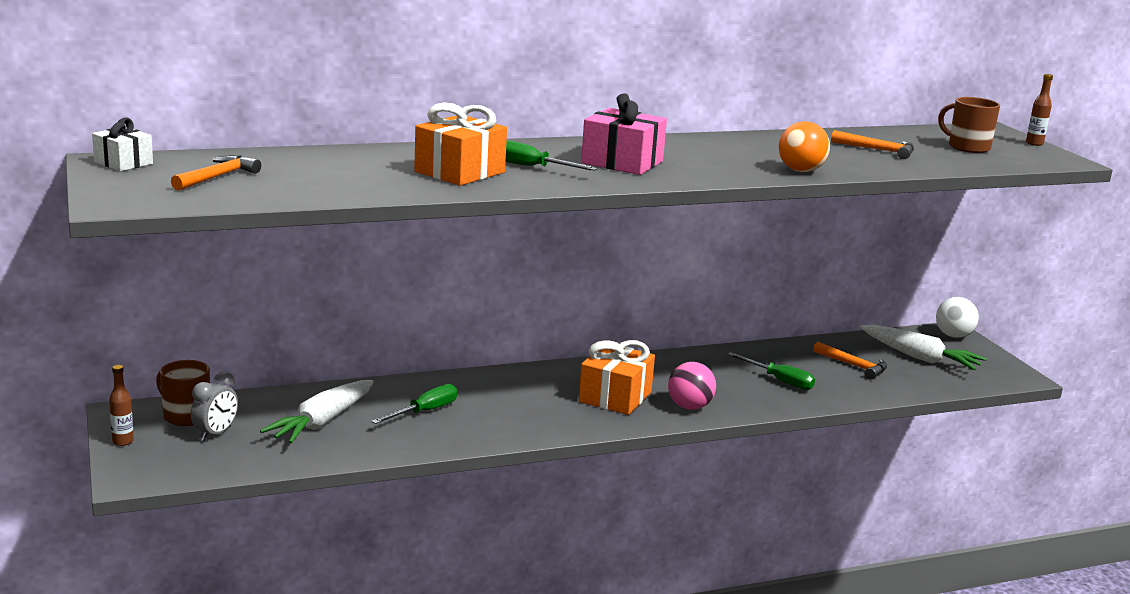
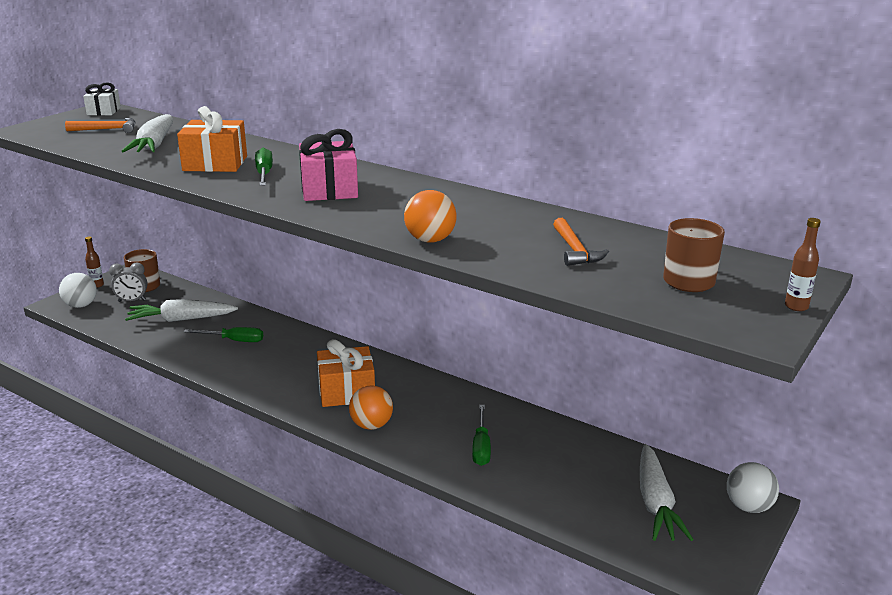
camera: 55 degrees right, 5 degrees up
pink ball [668,362,716,410] -> orange ball [349,385,393,430]
orange hammer [813,342,887,380] -> none
none -> white ball [59,273,97,308]
none -> white carrot [122,114,173,152]

